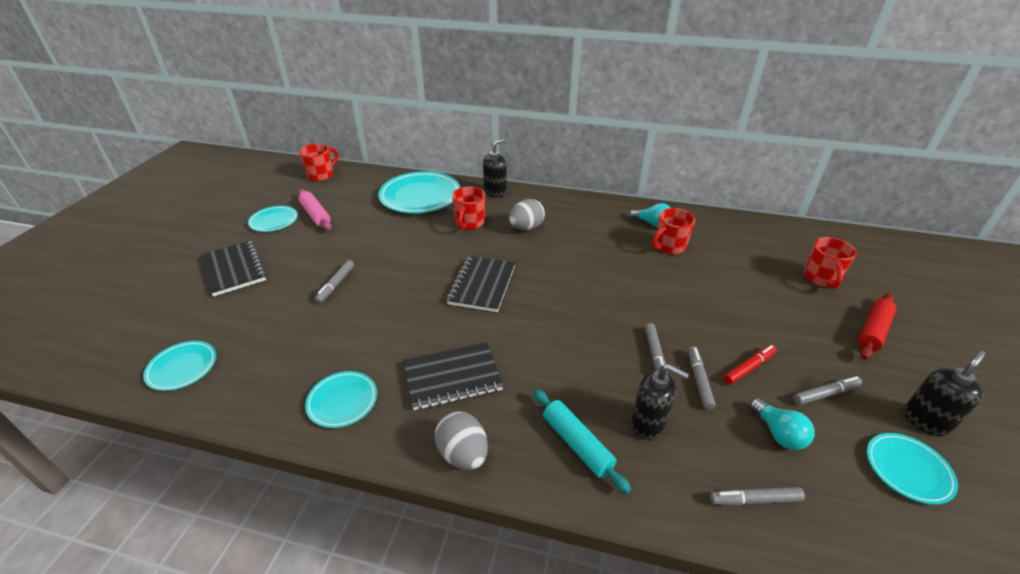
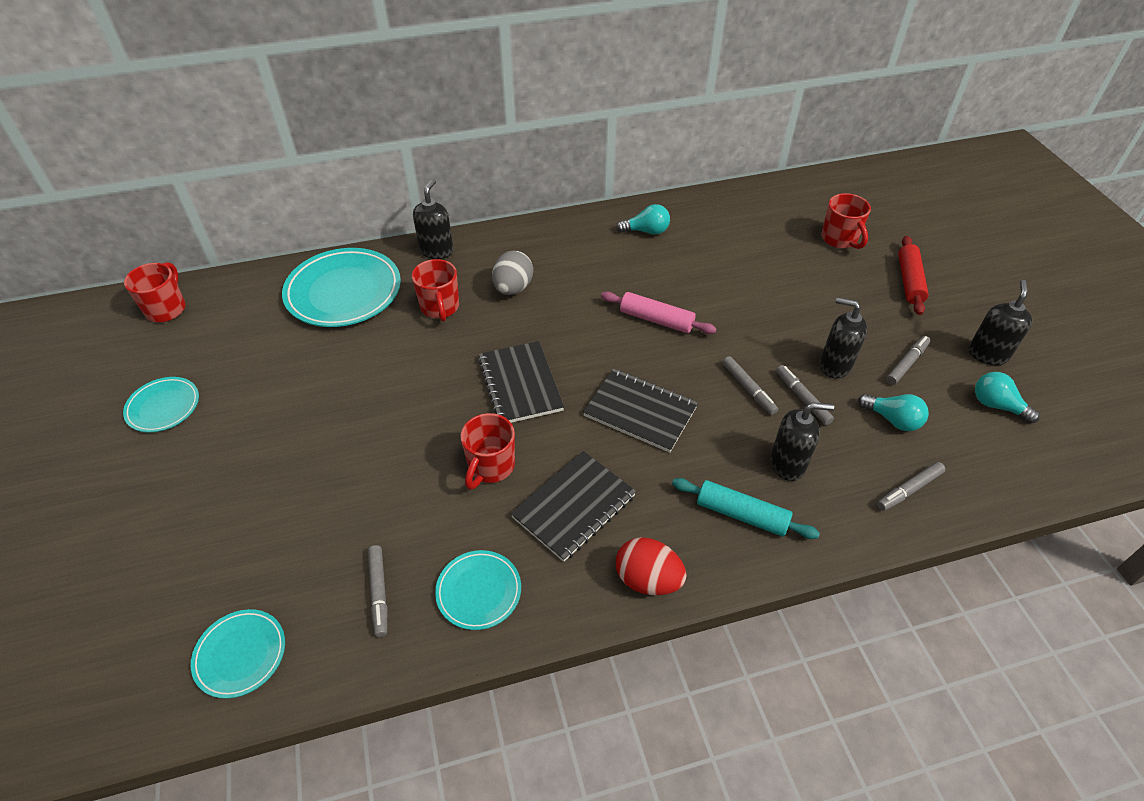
camera: 30 degrees left, 10 degrees up
black notebook [201,241,267,297] -> black notebook moved to [583,369,698,453]
pink rolling pin [298,189,332,230] -> pink rolling pin moved to [601,292,716,334]
grey marker [315,260,354,303] -> grey marker moved to [368,545,387,637]
grey egg [435,411,488,470] -> red egg [616,537,687,595]
red mug [652,208,695,254] -> red mug moved to [460,413,515,490]
red marker [724,345,777,385] -> black soap dispenser [820,297,867,379]
turquoise plate [867,433,958,505] -> turquoise light bulb [975,372,1040,424]

